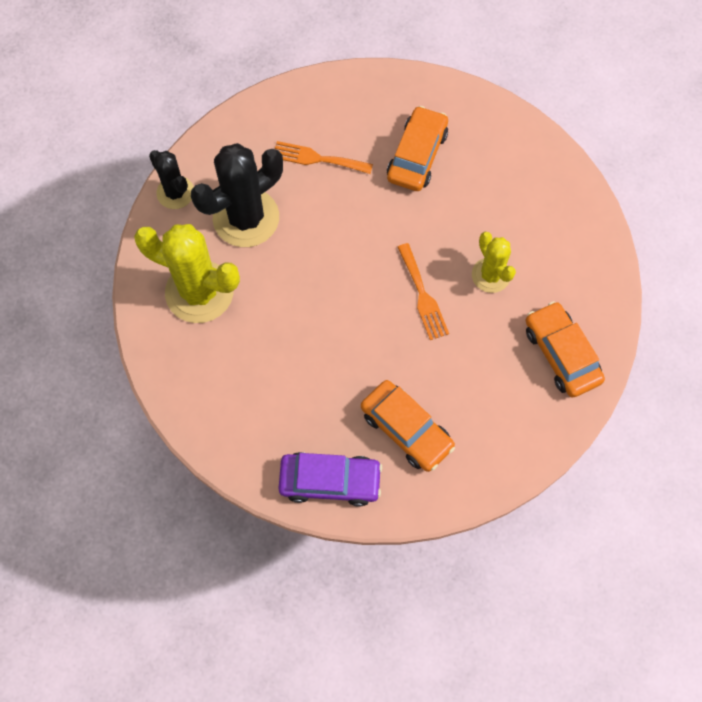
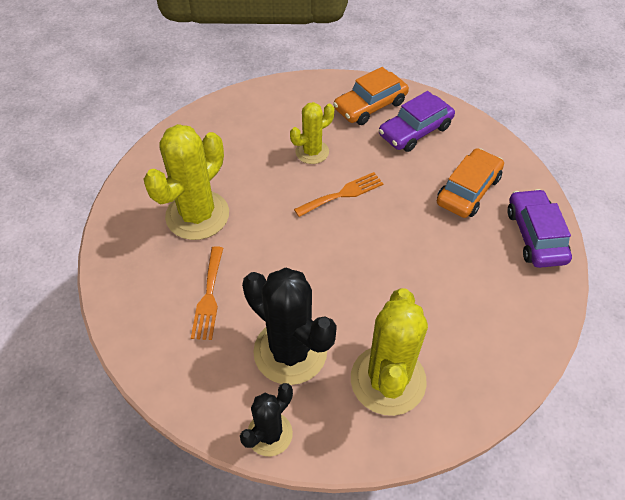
camera: 100 degrees left, 15 degrees down
orange car [387,106,448,191] -> yellow cactus [143,124,229,240]
none -> purple car [379,91,455,152]

